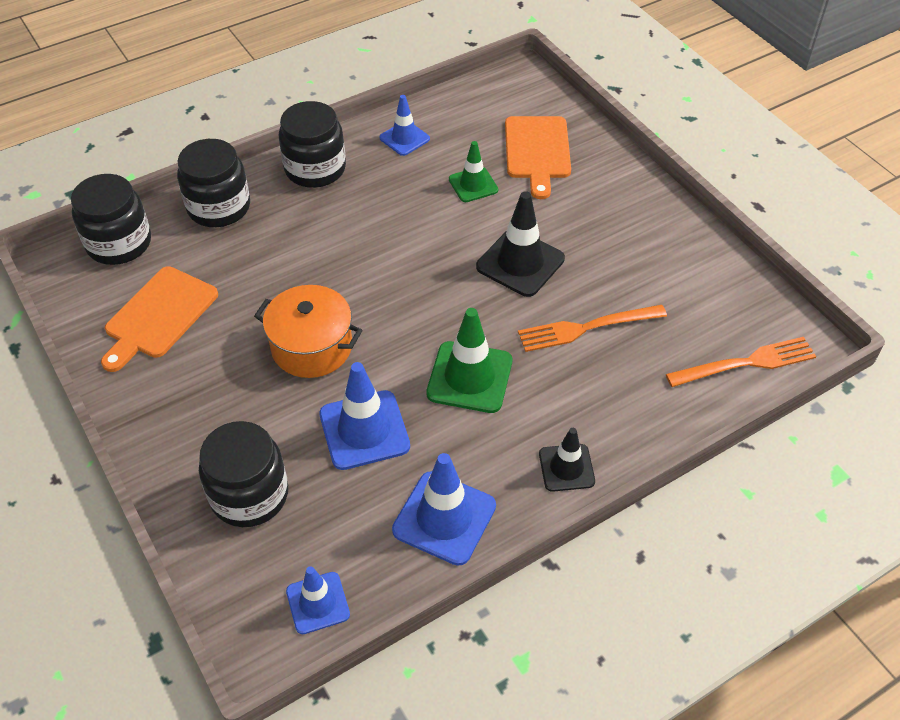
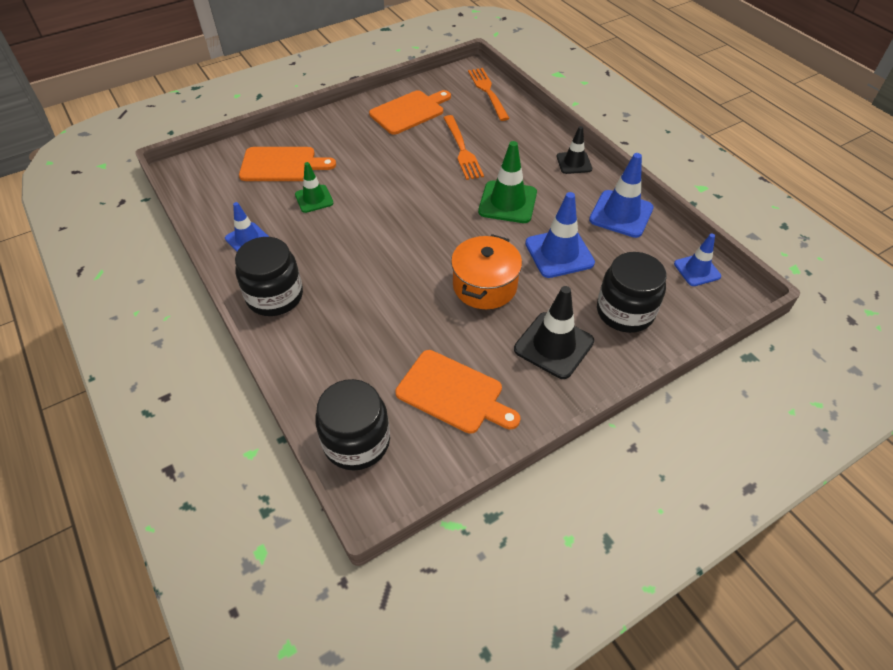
camera: 90 degrees left, 0 degrees up
black jar [177,139,250,227] -> none
black traffic cone [476,191,565,297] -> black traffic cone moved to [514,286,594,379]
none -> orange cutting board [369,90,451,135]

